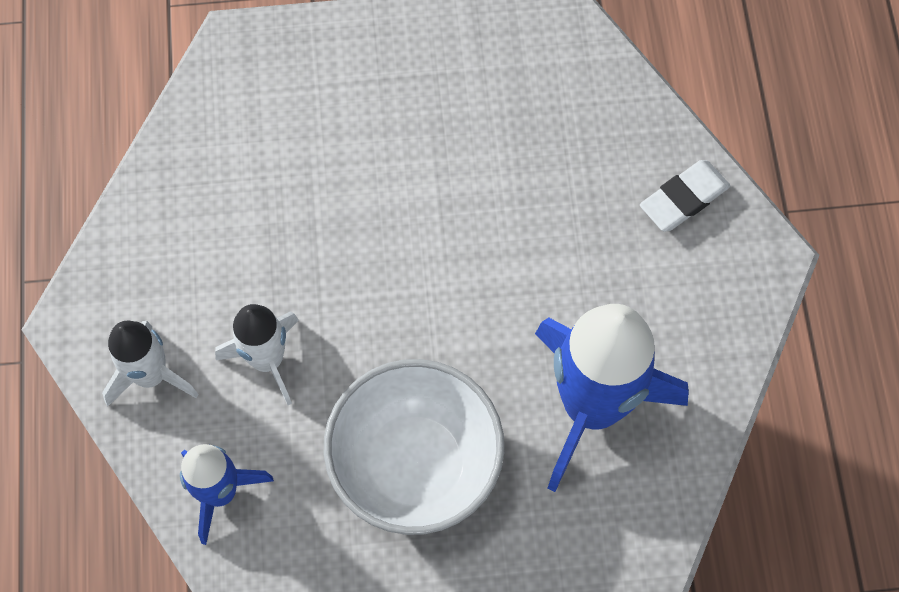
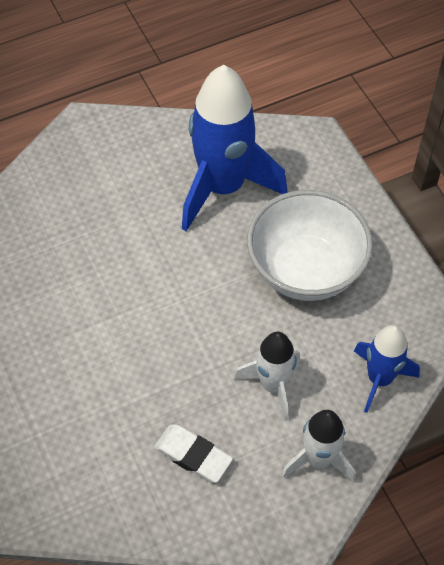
camera: 110 degrees left, 10 degrees down
white eraser [640,160,730,231] -> white eraser moved to [154,424,233,483]

